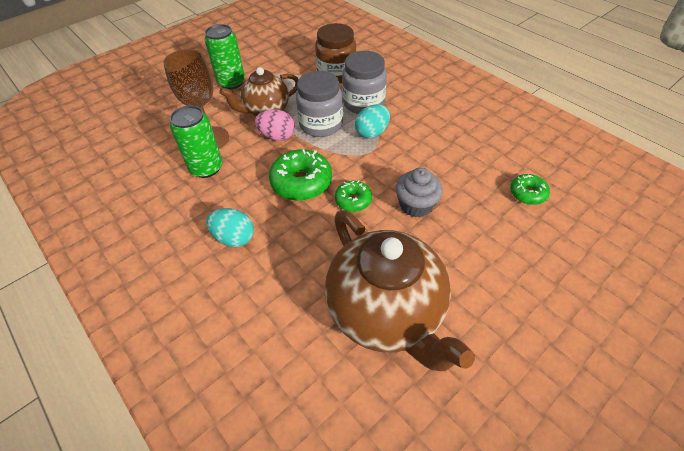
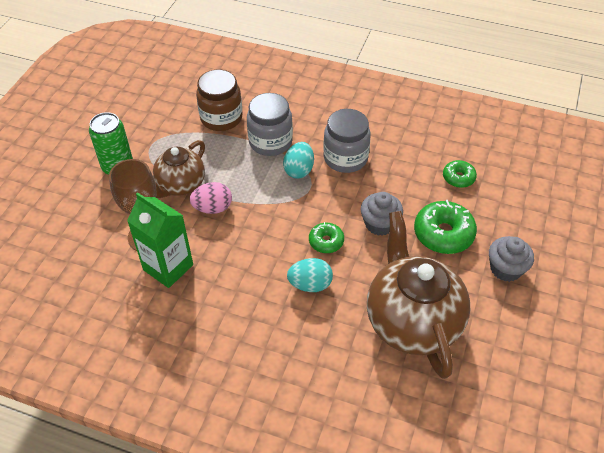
camera: 30 degrees left, 0 degrees up
green can [170,105,222,178] -> green carton [127,192,193,288]
turquoise egg [206,208,254,247] -> turquoise egg moved to [287,258,333,292]
green donut [269,149,332,201] -> green donut moved to [414,200,477,254]
grey jar [296,71,343,137] -> grey jar moved to [323,109,371,173]
brown teapot [325,210,475,371] -> brown teapot turned 135 degrees counterclockwise [367,211,470,379]
none -> grey cupcake [489,236,534,282]

